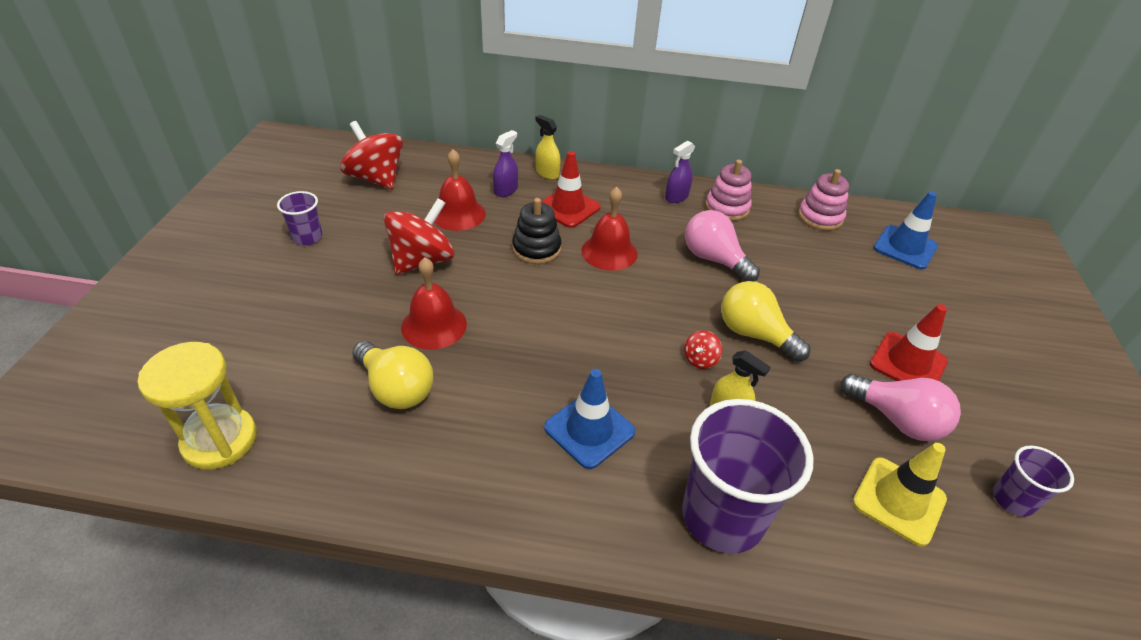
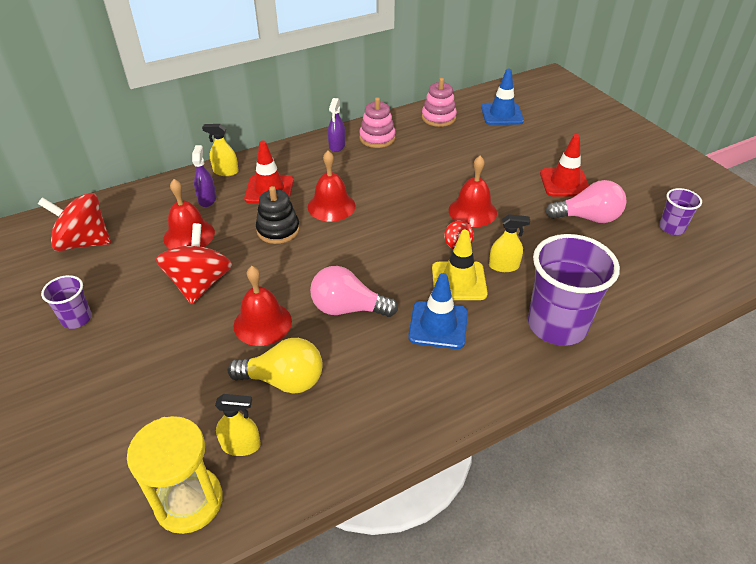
camera: 35 degrees left, 0 degrees up
pink light bulb [685,210,760,282] -> pink light bulb moved to [310,266,398,317]
yellow light bulb [721,281,810,362] -> red bell [449,156,497,227]
yellow traffic cone [853,443,947,547] -> yellow traffic cone moved to [432,230,488,300]
none -> yellow spray bottle [215,394,261,456]

